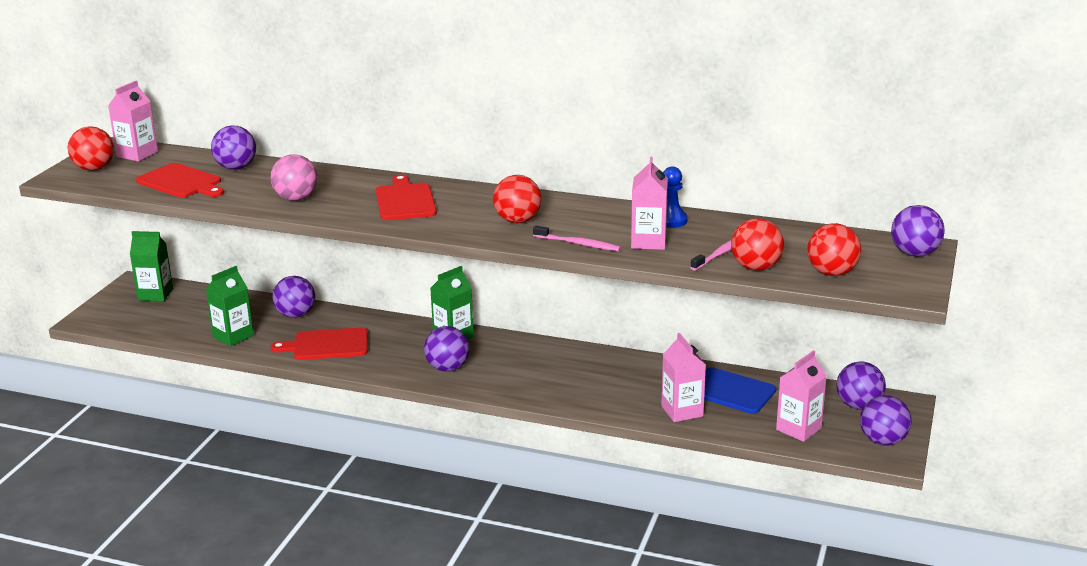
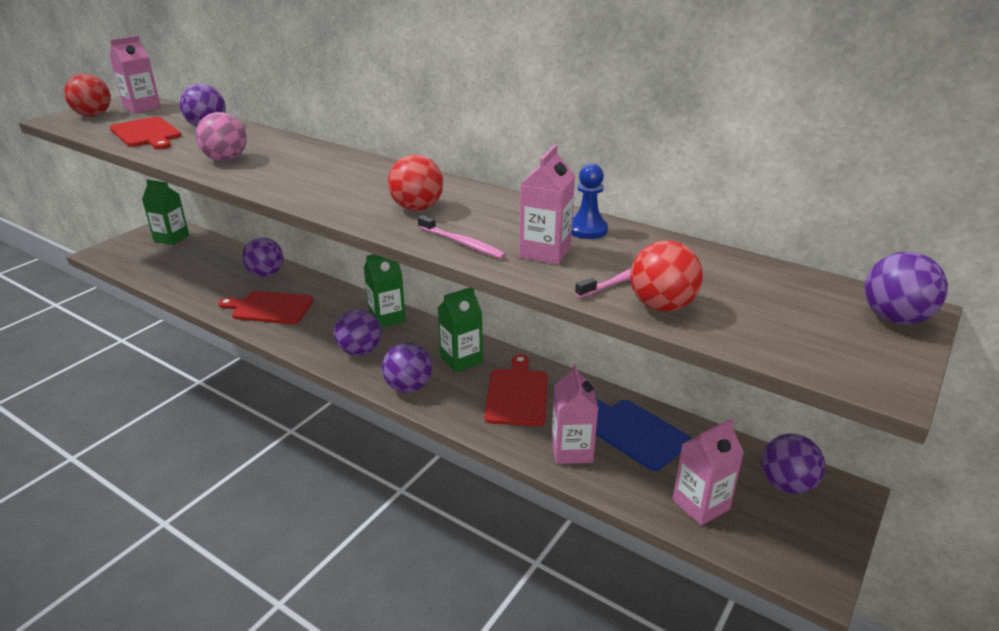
camera: 15 degrees right, 5 degrees up
green carton [206,266,254,346] -> green carton moved to [438,288,483,373]
red cutting board [376,175,437,220] -> red cutting board moved to [484,355,547,426]
red ball [807,223,861,276] -> none
purple ball [860,395,911,445] -> purple ball moved to [382,342,432,393]

